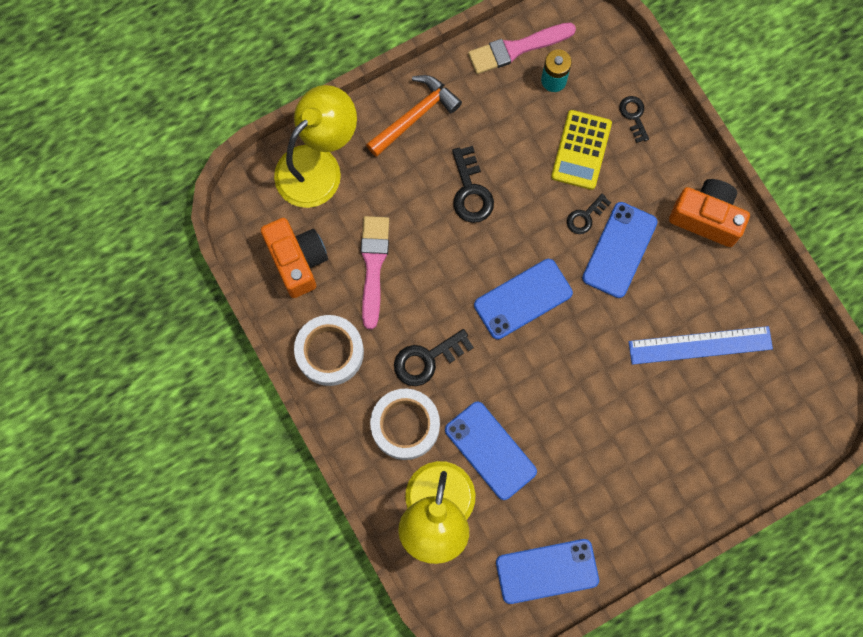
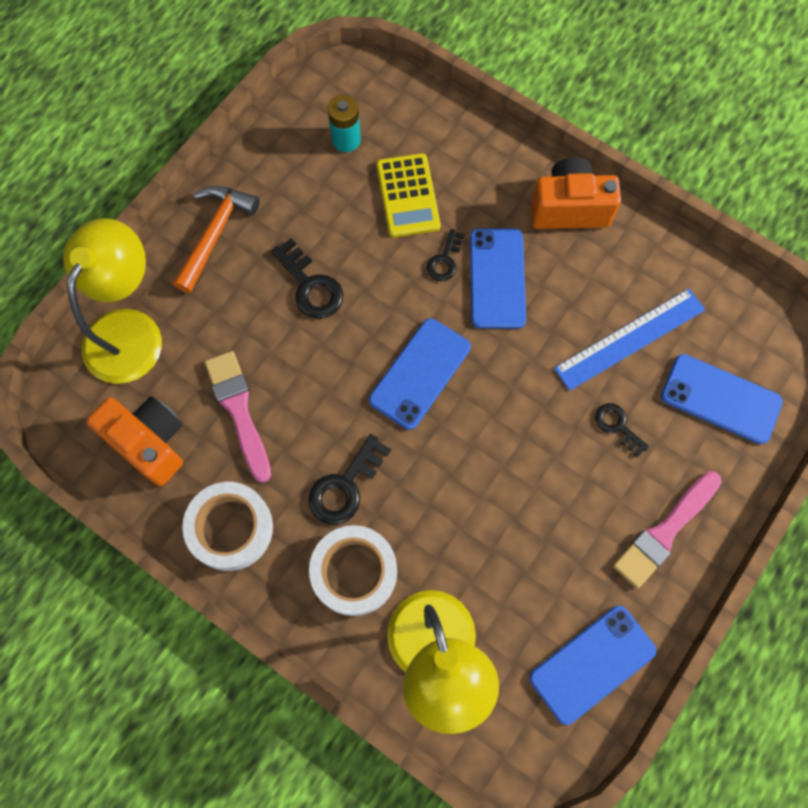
camera: 25 degrees left, 5 degrees down
blue phone [445,402,537,500] -> blue phone moved to [661,354,783,444]
pink brush [468,23,576,74] -> pink brush moved to [613,471,722,589]
black key [619,96,649,143] -> black key moved to [595,403,649,457]

